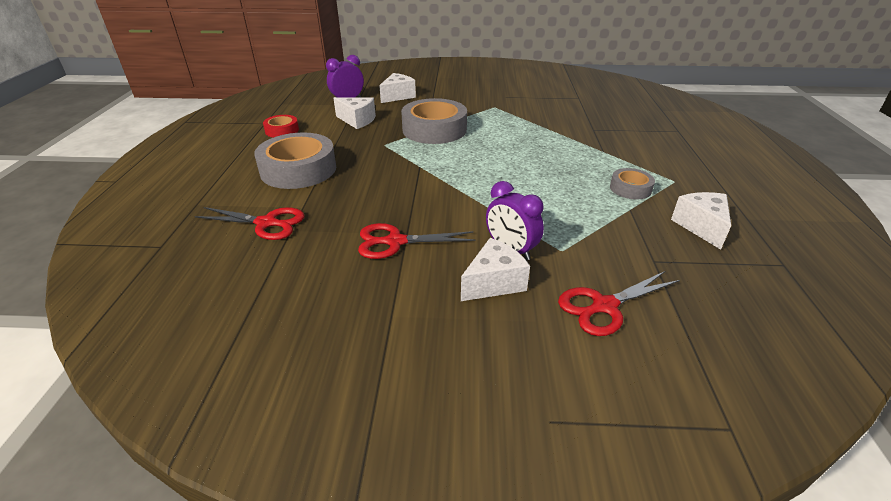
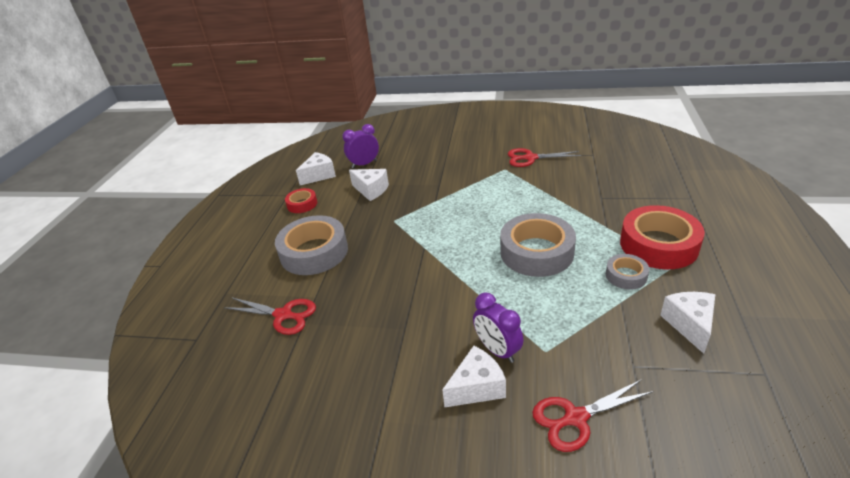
camera: 10 degrees right, 0 degrees up
red scissors [358,223,476,259] -> red scissors moved to [508,148,581,167]
white cheese [379,73,416,103] -> white cheese moved to [296,152,336,185]
grey tape [401,98,467,144] -> grey tape moved to [500,213,576,277]
none -> red tape [620,205,705,269]

